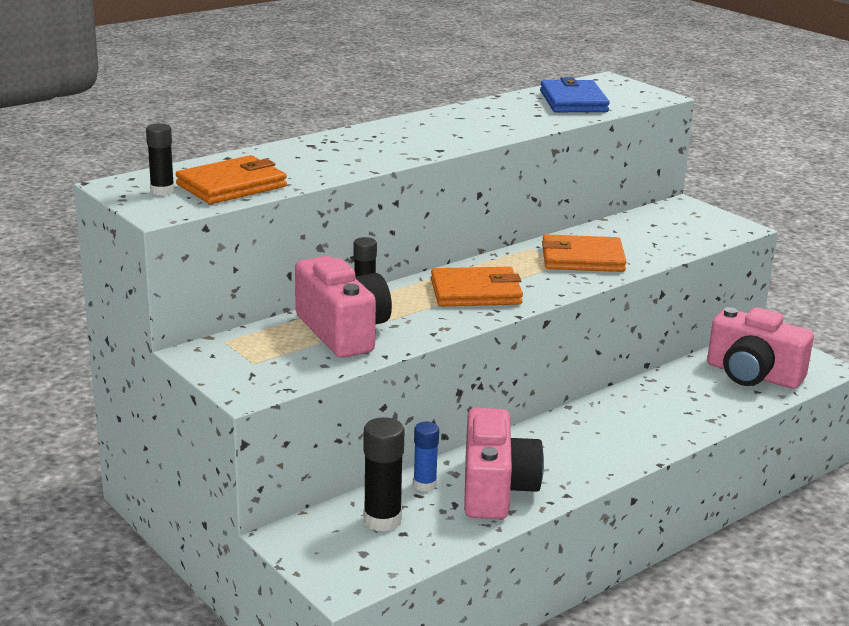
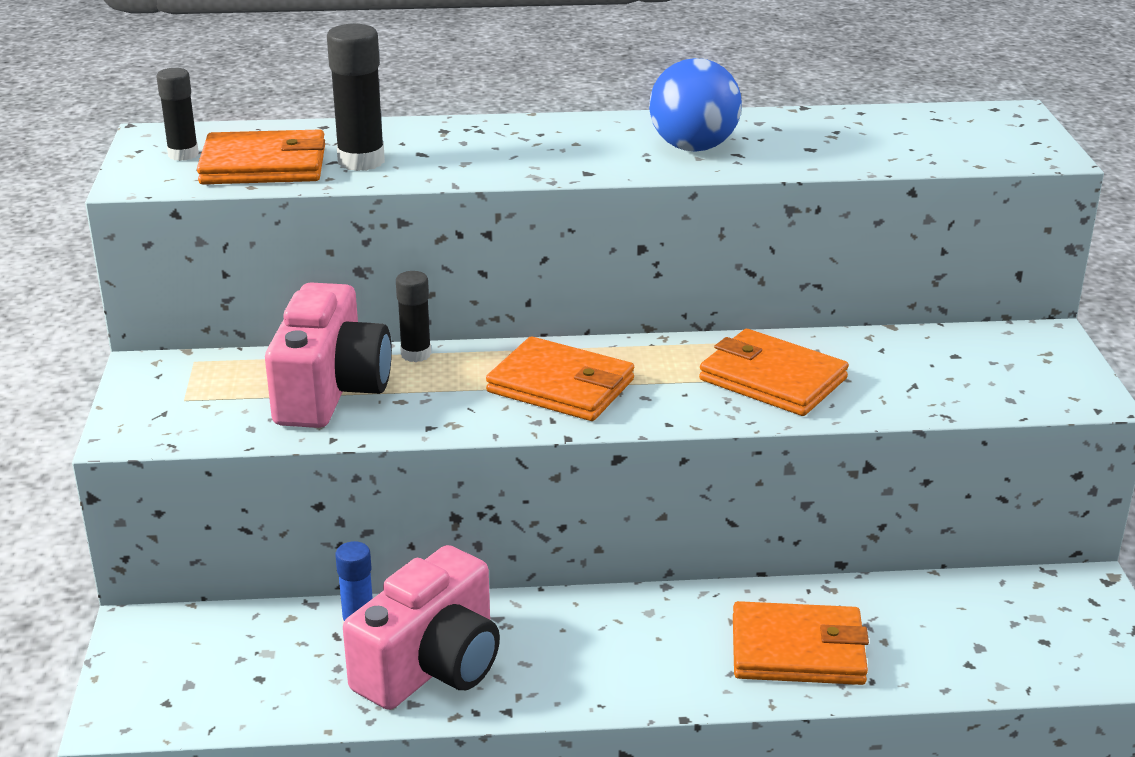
camera: 35 degrees right, 5 degrees up
black glue stick [363,417,405,532] -> black glue stick moved to [327,24,385,171]
blue wallet [540,77,610,112] -> none
pink camera [707,307,814,389] -> none
none -> blue ball [649,58,742,152]
none -> orange wallet [733,601,869,685]

